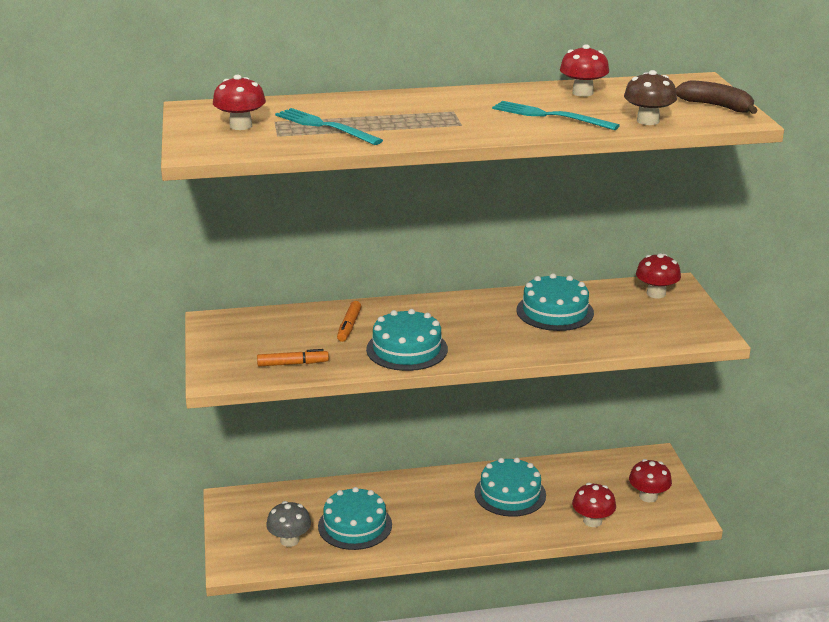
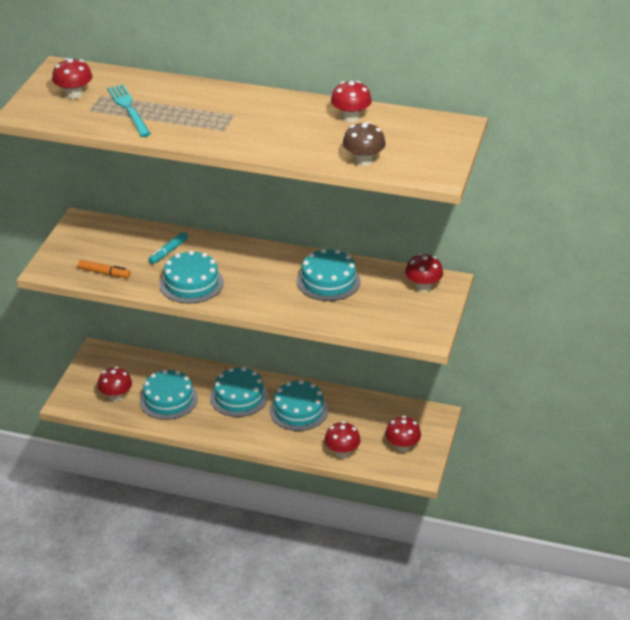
camera: 25 degrees right, 10 degrees up
grey mushroom [266,501,311,547] -> red mushroom [97,367,132,401]
orange marker [337,301,361,342] -> turquoise marker [148,232,188,264]
turquoise fork [492,101,620,130] -> none
brown banana [676,80,758,114] -> none
none -> turquoise cake [210,367,268,417]

